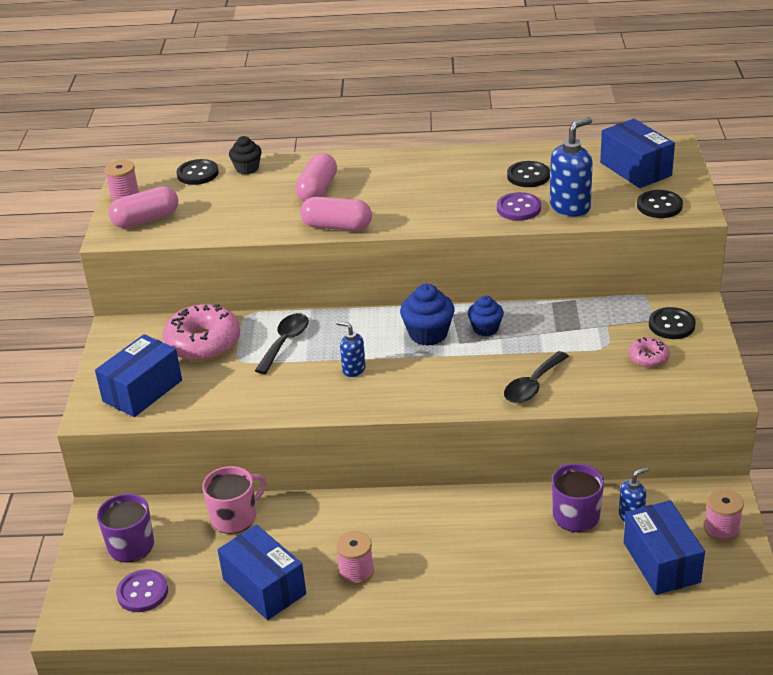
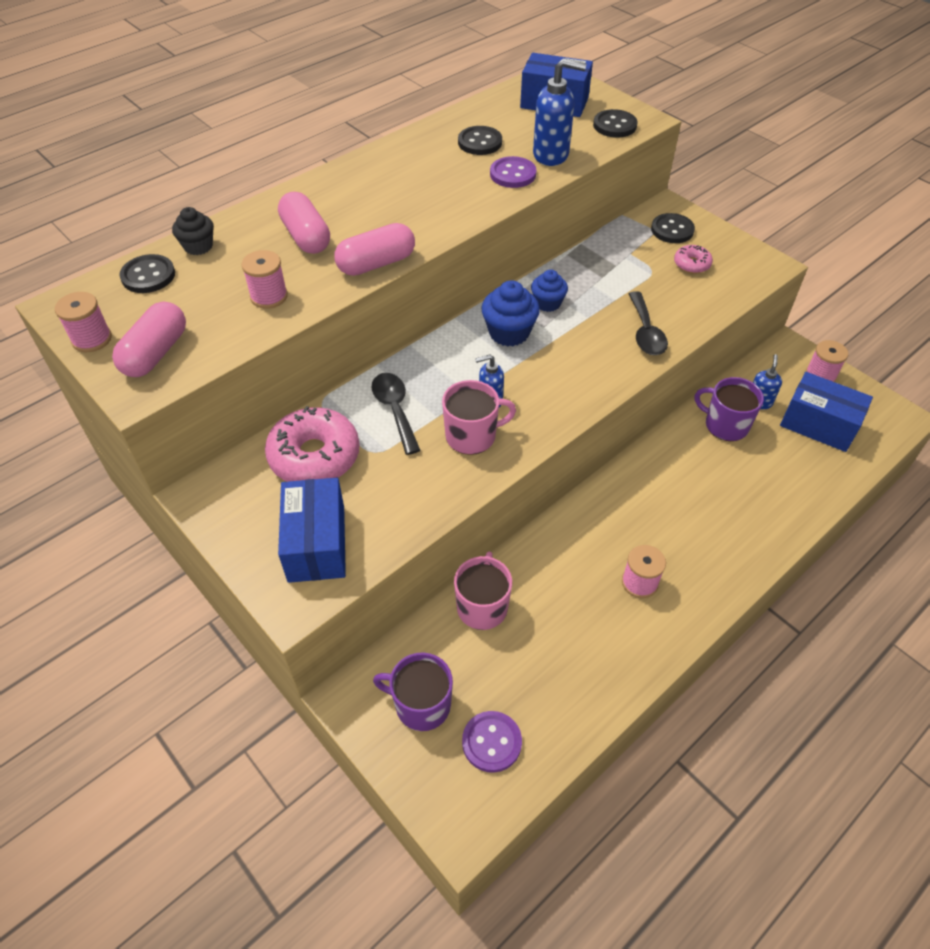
camera: 45 degrees left, 15 degrees up
blue box [218,525,306,620] -> none
blue soap dispenser [550,117,593,217] -> blue soap dispenser turned 90 degrees clockwise [533,58,586,166]
none -> pink spool [241,250,288,309]
none -> pink mug [442,380,516,455]

